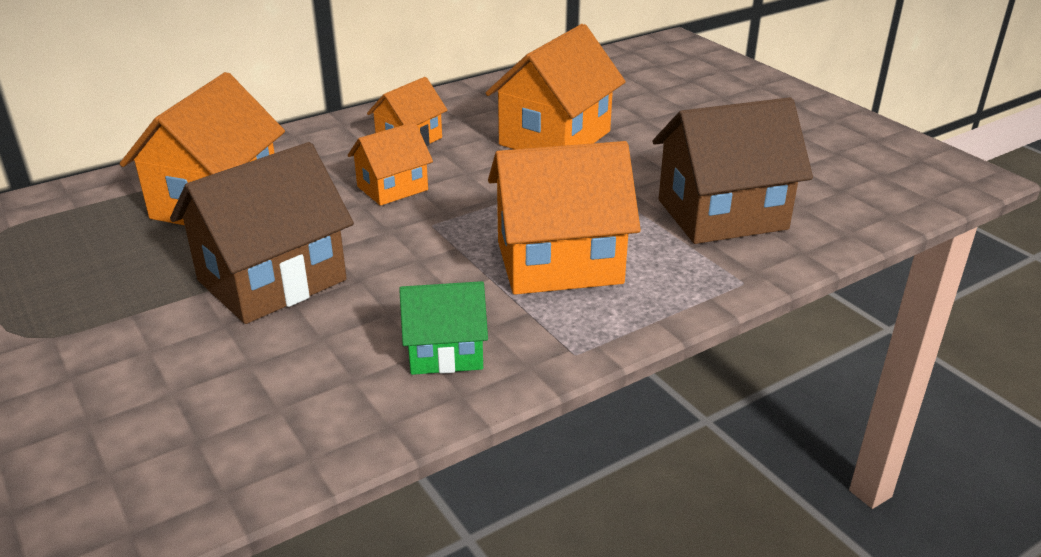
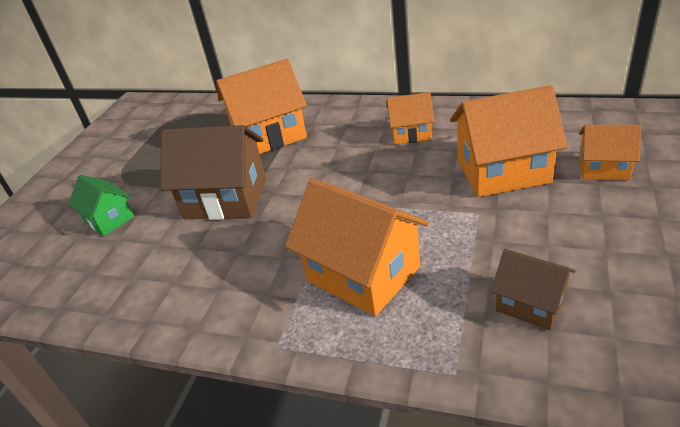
camera: 55 degrees right, 5 degrees up
orange house [348,122,433,206] -> orange house moved to [579,125,641,180]
green house [399,281,488,375] -> green house moved to [68,175,134,236]
brown house [653,97,813,244] -> brown house [491,249,575,330], size x0.56

